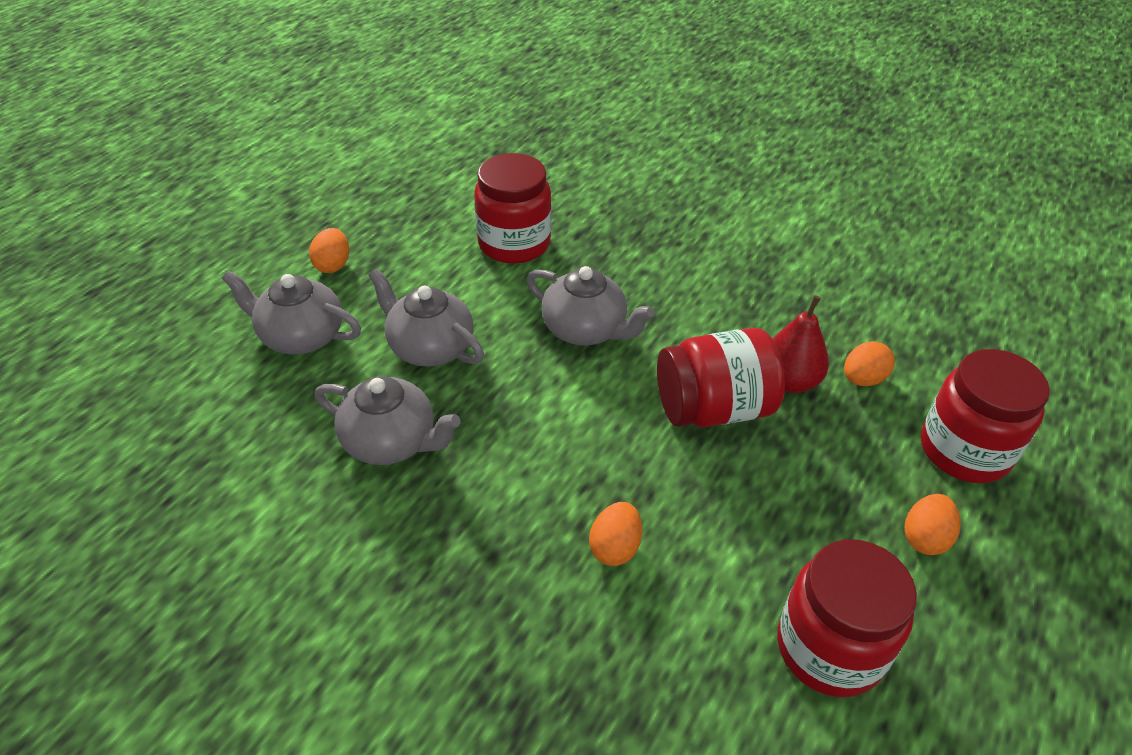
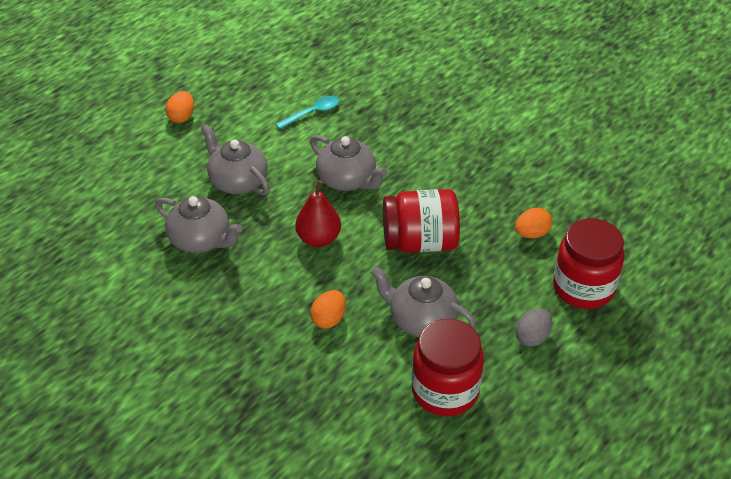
camera: 10 degrees right, 0 degrees up
grey teapot [222,270,361,354] -> grey teapot moved to [371,266,476,337]
red jar [474,153,552,264] -> turquoise spoon [276,96,339,129]
red pear [773,295,829,393] -> red pear moved to [295,180,341,247]
orange egg [905,494,960,555] -> grey egg [515,309,552,347]

